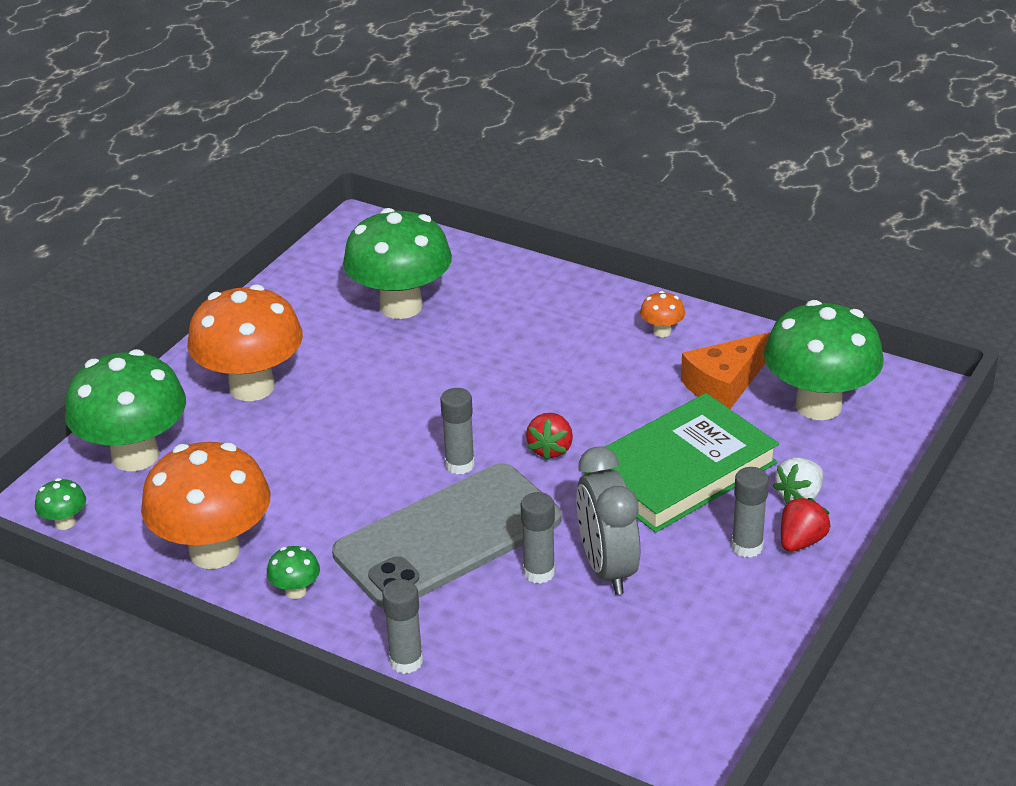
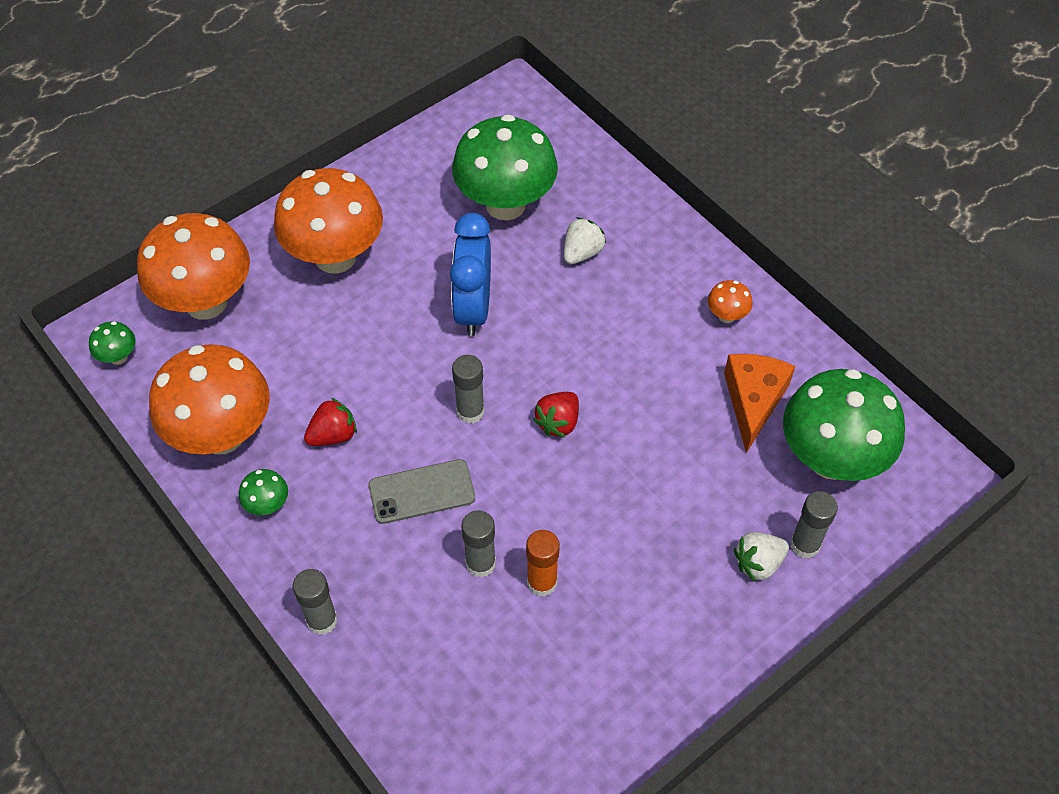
camera: 20 degrees right, 20 degrees up
green mushroom [65,349,186,471] -> orange mushroom [137,213,250,320]
grey phone [332,463,561,609] -> grey phone [369,459,475,524], size x0.49
grey clock [576,447,640,595] -> orange glue stick [526,530,560,597]
green book [585,393,779,533] -> none
orange cheese [681,332,770,409] -> orange cheese turned 120 degrees clockwise [724,354,795,453]
grey glue stick [732,467,769,558] -> grey glue stick moved to [790,491,838,559]
red strawberry [781,497,831,552] -> red strawberry moved to [304,398,357,446]
none -> blue clock [450,213,491,336]
none -> white strawberry [564,217,606,264]

